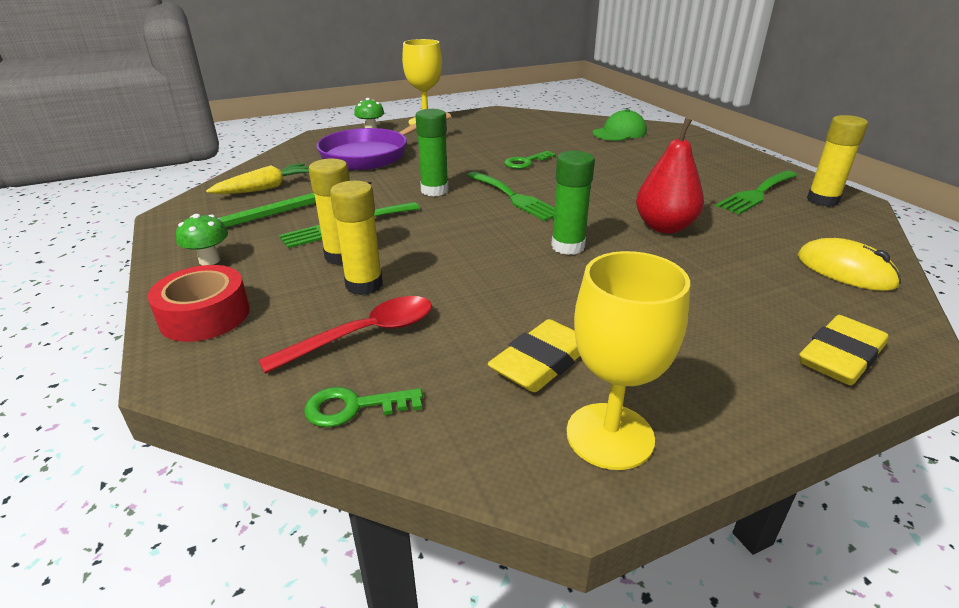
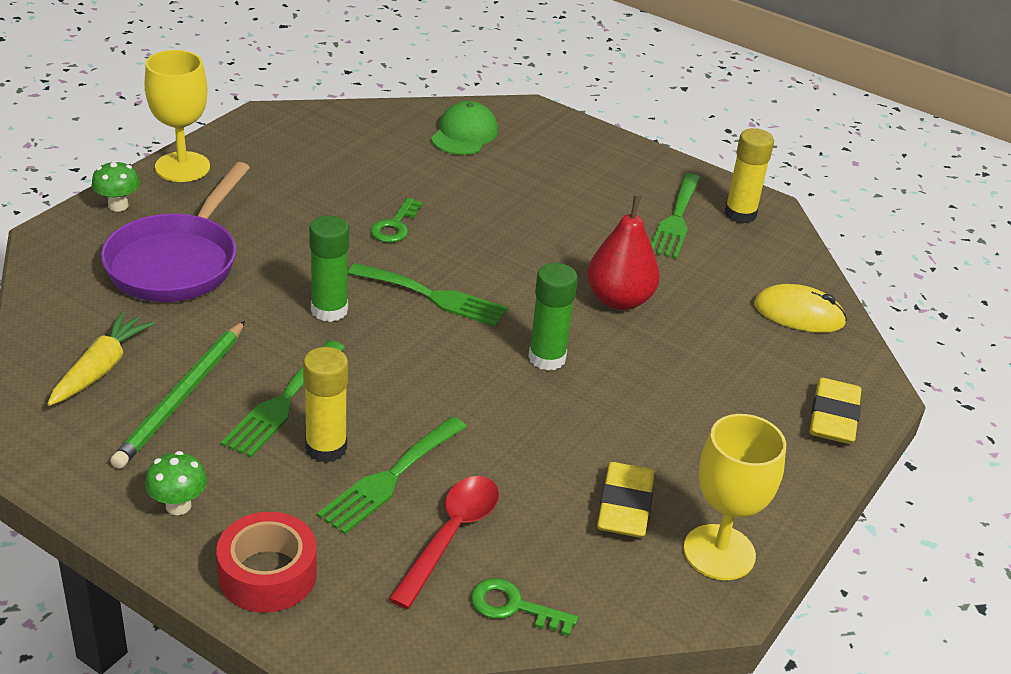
camera: 35 degrees left, 5 degrees up
green key [304,387,423,427] -> green key turned 60 degrees clockwise [471,578,578,636]
yellow glue stick [330,181,383,295] -> green fork [317,416,467,534]

